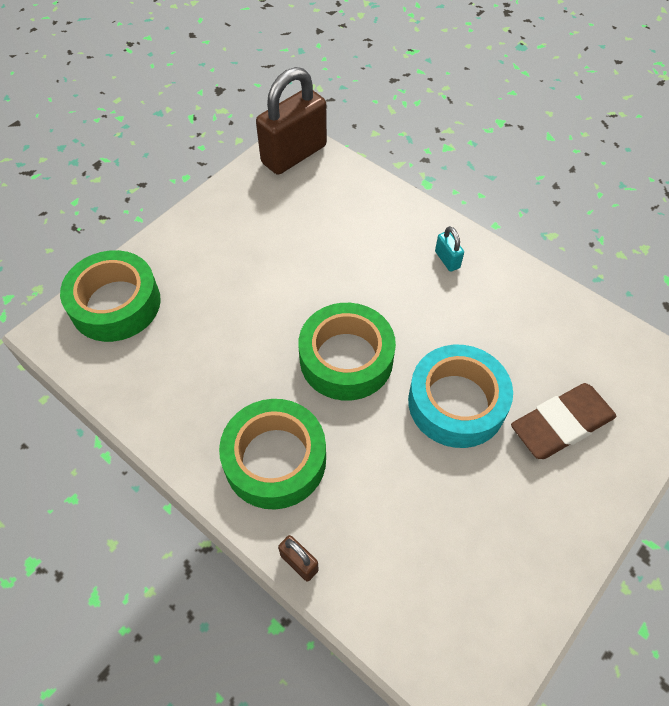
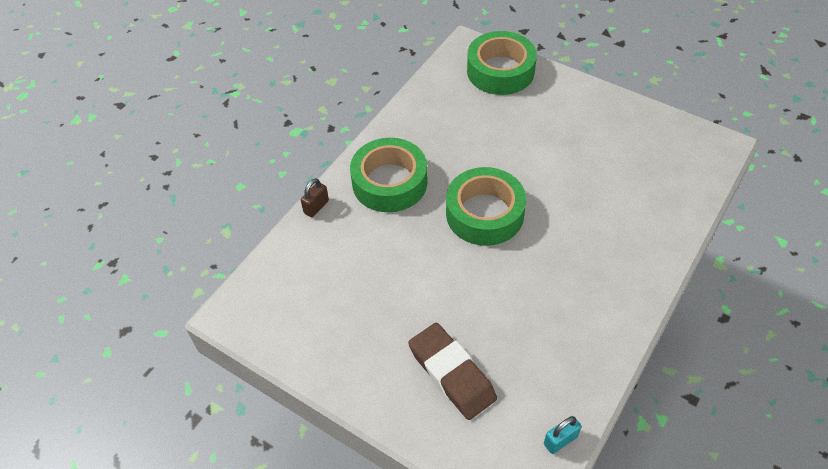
camera: 85 degrees right, 5 degrees down
brown padlock [256,67,327,175] -> none
turquoise tape [408,345,513,448] -> none
turquoise padlock [435,226,464,272] -> turquoise padlock moved to [544,416,581,454]

